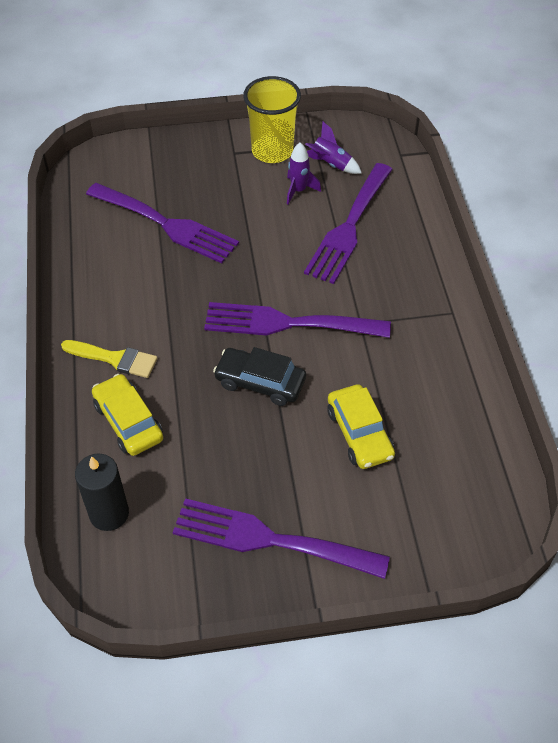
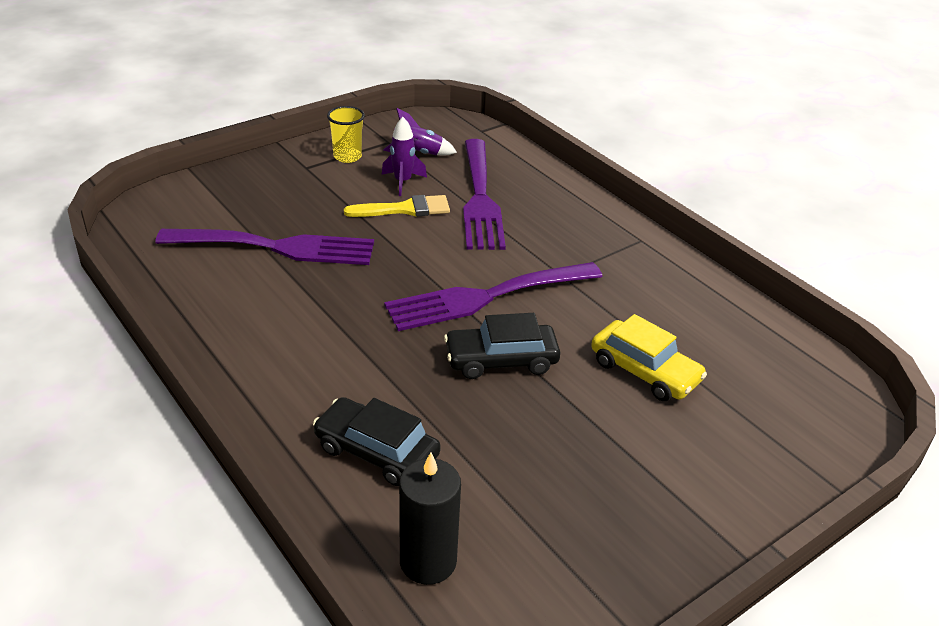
camera: 30 degrees left, 15 degrees down
yellow brush [61,340,157,378] -> yellow brush moved to [344,195,450,217]
yellow car [92,374,163,456] -> black car [313,397,441,486]
purple fork [173,498,390,579] -> none
yellow cup [243,76,301,163] -> yellow cup [327,106,365,163], size x0.57

